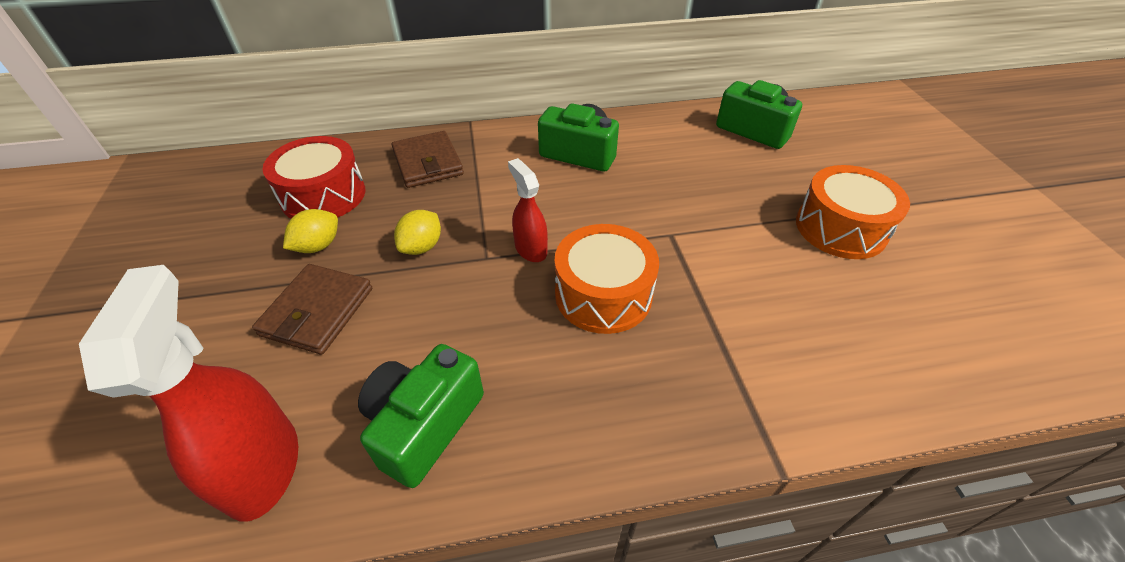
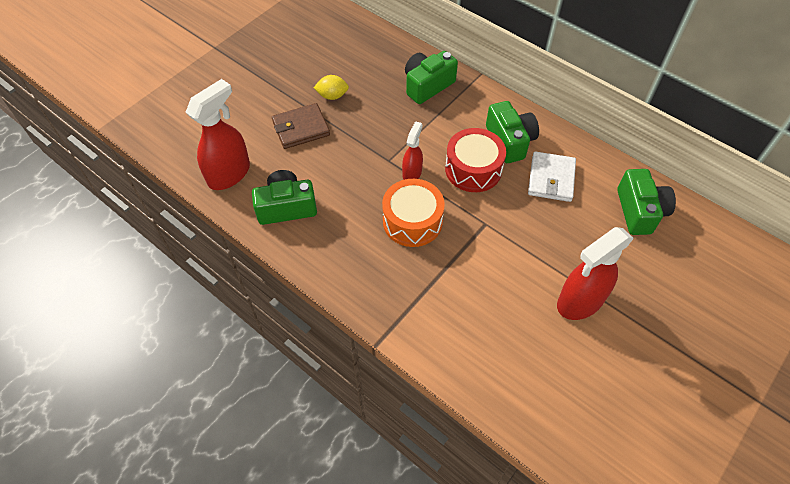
camera: 50 degrees right, 10 degrees up
red drum [262,136,365,219] -> red drum moved to [445,128,506,192]
brown wallet [391,131,464,188] -> green camera [405,51,458,104]
yellow lemon [394,210,441,255] -> none
orange drum [796,165,910,259] -> red spray bottle [557,227,634,320]
none -> white wallet [528,151,576,202]

